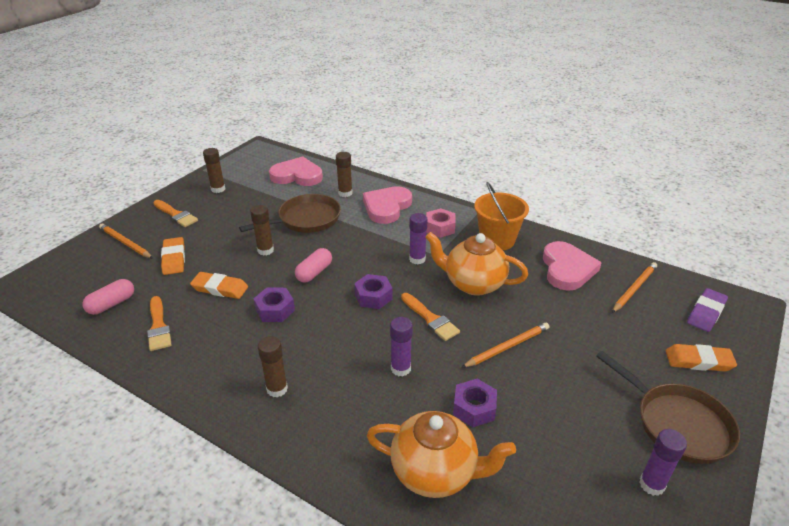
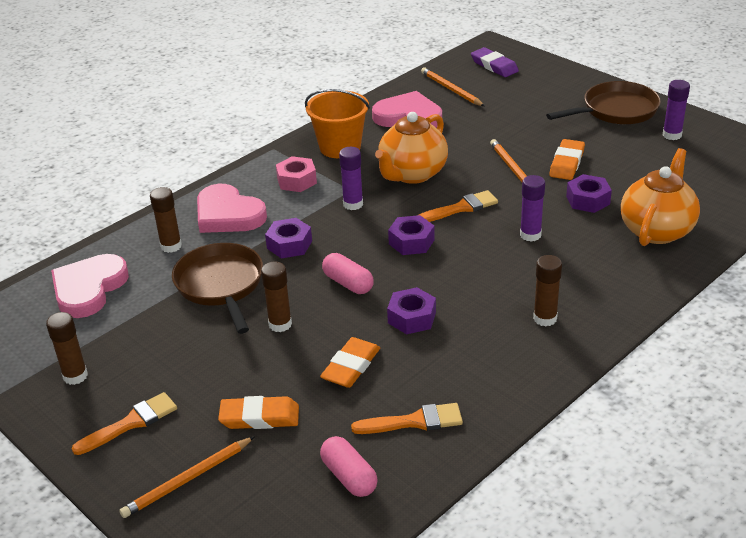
camera: 75 degrees left, 0 degrees up
orange eraser [666,344,737,372] -> orange eraser moved to [549,139,585,180]
none -> purple nut [265,218,312,258]

